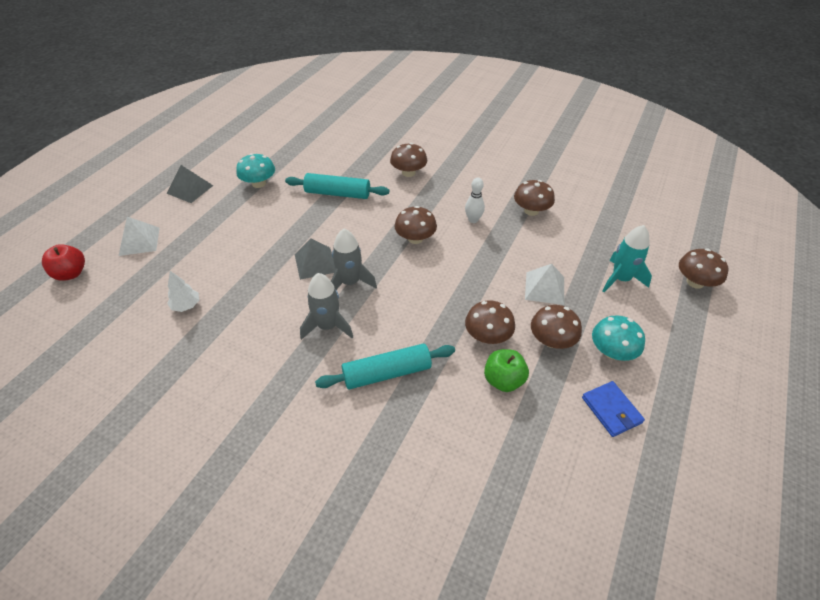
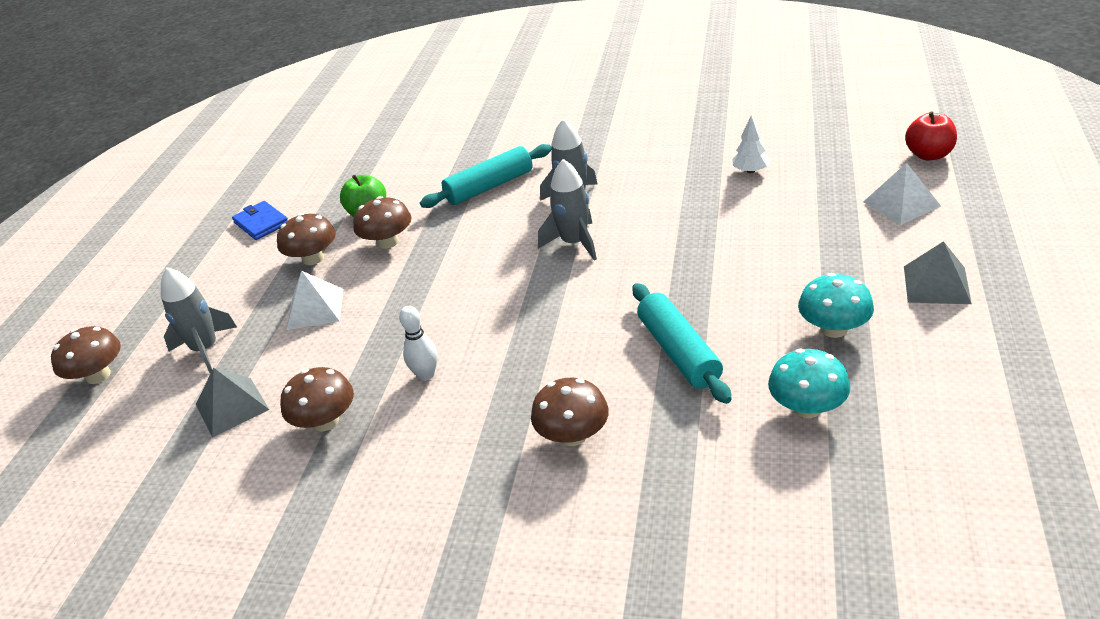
camera: 170 degrees right, 10 degrees down
turquoise rolling pin [285,173,389,199] -> turquoise rolling pin turned 75 degrees clockwise [633,283,732,404]
grey pyramid [295,238,336,280] -> grey pyramid moved to [196,368,269,438]
brown mushroom [394,206,437,244] -> none
turquoise mushroom [592,316,645,361] -> turquoise mushroom moved to [768,349,850,418]
turquoise rocket [603,225,652,292] -> grey rocket [161,267,237,373]

